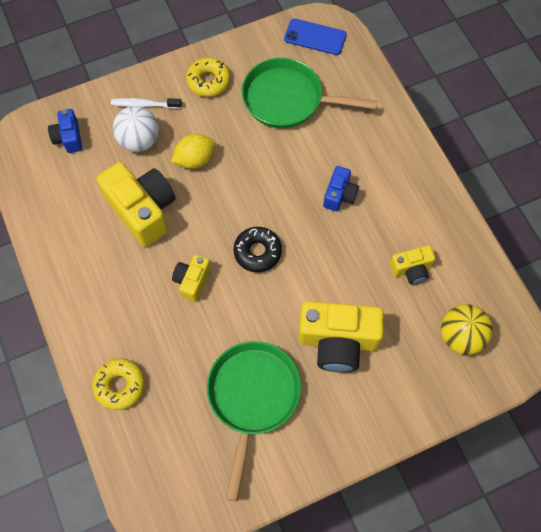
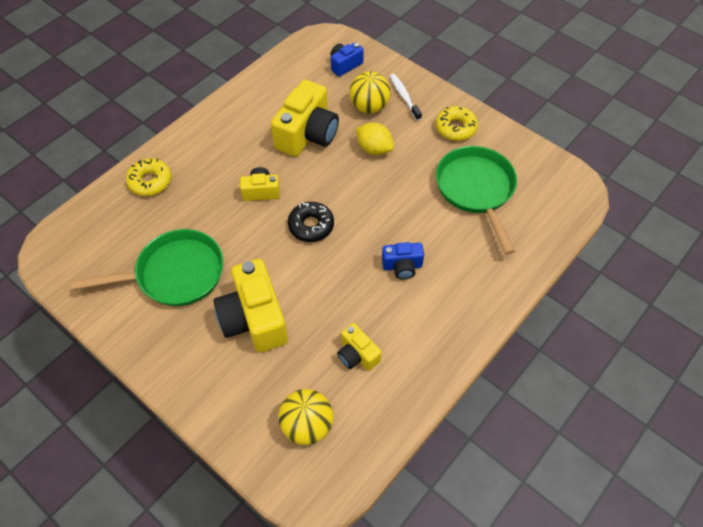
camera: 65 degrees right, 10 degrees down
white ball [113,106,159,152] -> yellow ball [349,71,390,114]
blue phone [284,19,347,55] -> none

